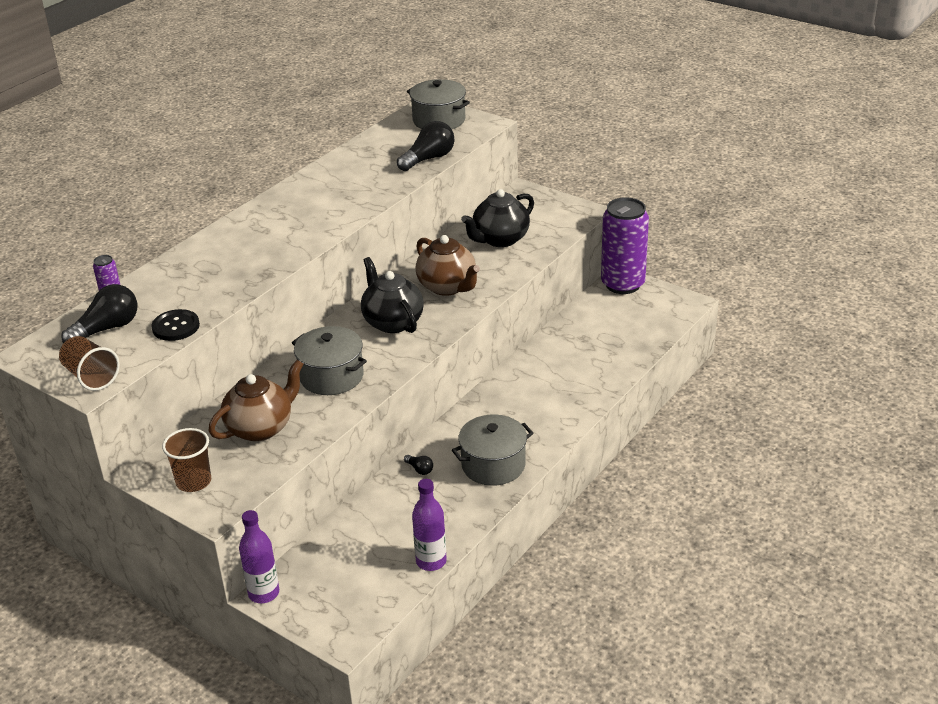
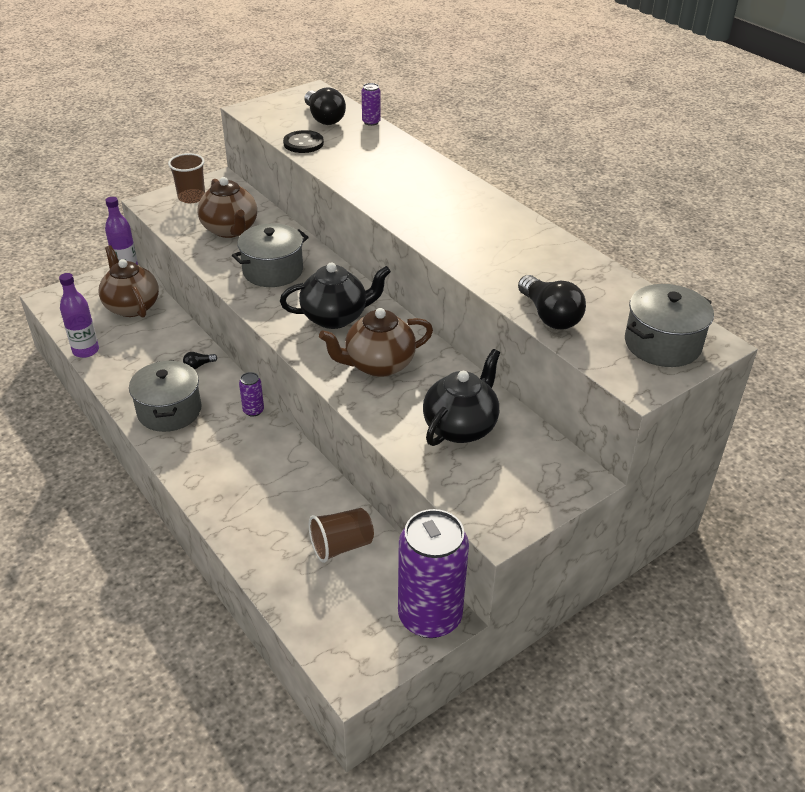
camera: 105 degrees right, 5 degrees up
brown cup [59,336,120,391] -> brown cup moved to [309,508,374,563]
black teapot [461,189,534,247] -> black teapot turned 60 degrees clockwise [423,349,500,446]
none -> brown teapot [99,246,159,318]
none -> purple can [239,372,264,417]

